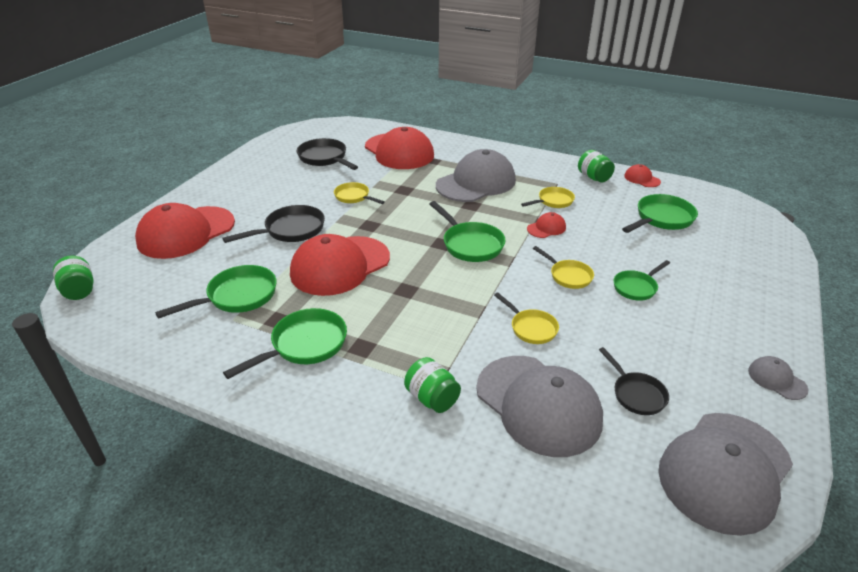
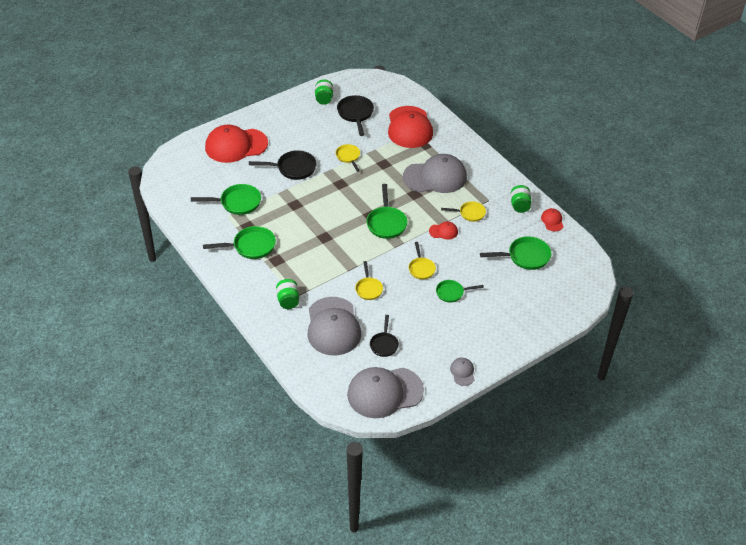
camera: 30 degrees right, 10 degrees up
green jar [53,256,94,300] -> green jar moved to [315,79,333,104]
red cap [290,234,390,296] -> none

